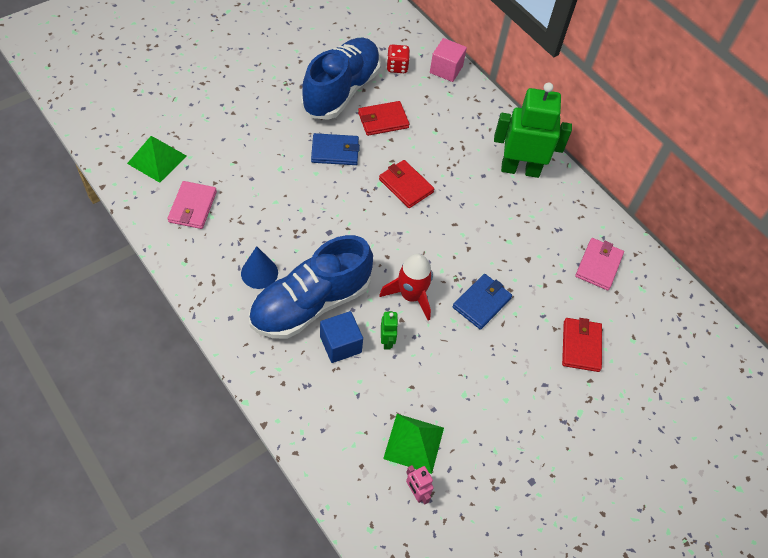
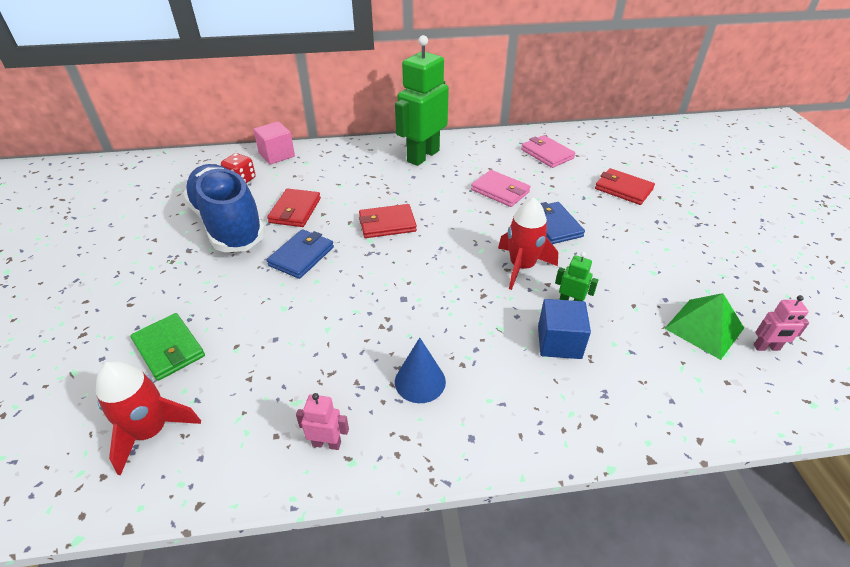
camera: 55 degrees left, 15 degrees down
green pyramid [127,136,187,183] -> red rocket [96,361,201,476]
pink wallet [167,181,217,229] -> pink wallet moved to [471,170,531,207]
blue shoe [249,235,373,339] -> none
none -> green wallet [130,313,205,381]
none -> pink robot [296,393,349,450]

